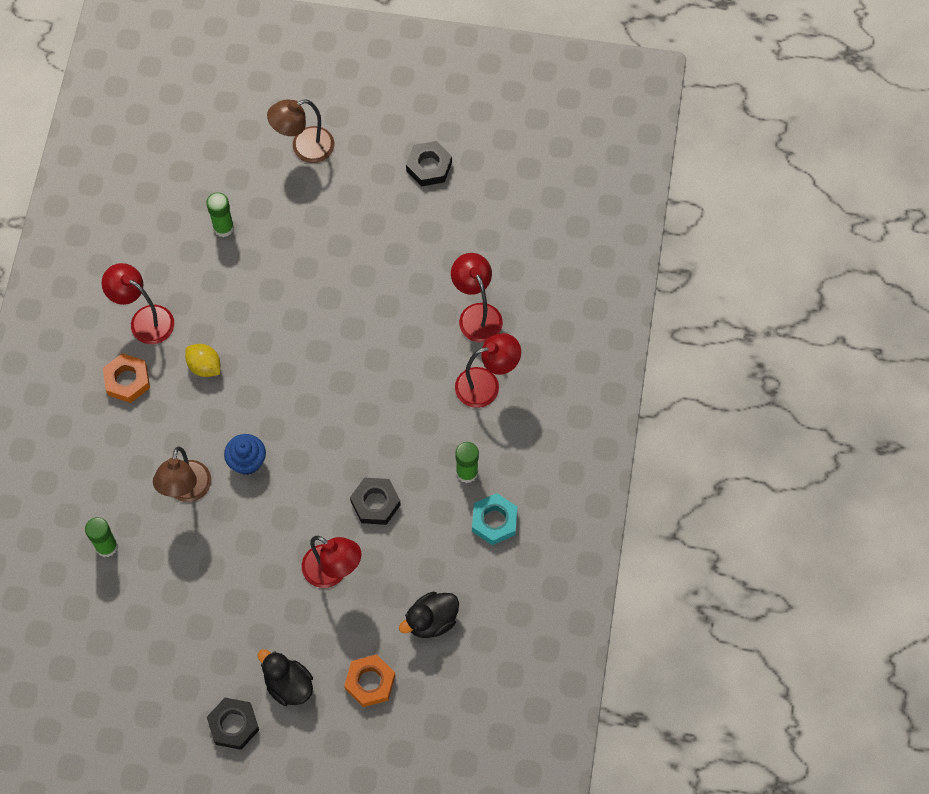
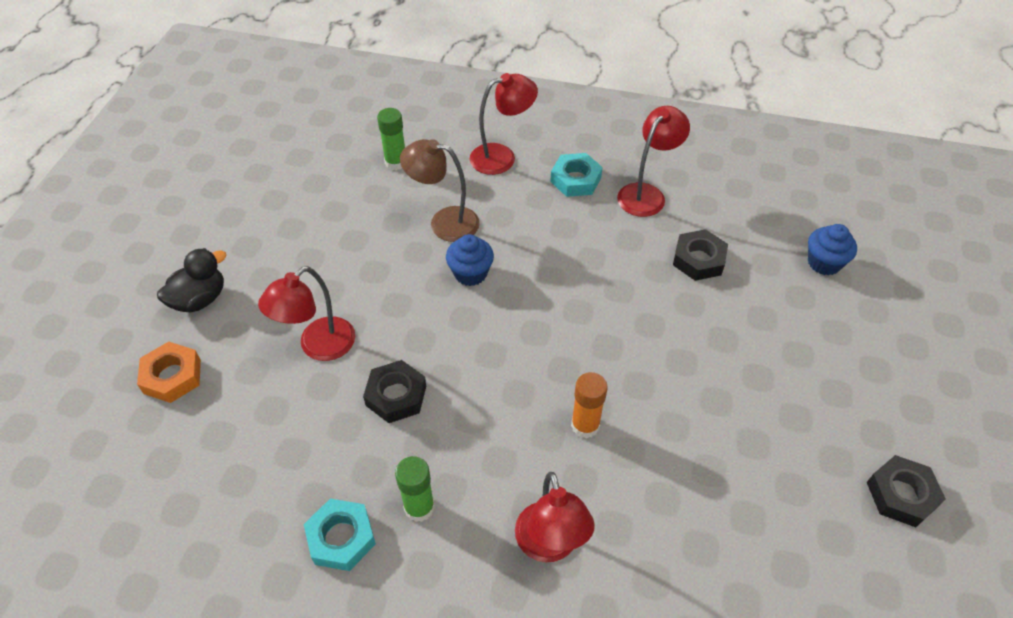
camera: 95 degrees right, 15 degrees down
orange nut [103,353,150,403] -> turquoise nut [550,153,603,197]
yellow lemon [185,344,220,377] -> none
green glue stick [206,192,234,237] -> none
black nut [207,698,259,750] -> black nut moved to [673,229,728,281]
brown lamp [267,99,334,163] -> none
black duck [399,592,459,638] -> none
red lamp [451,253,503,342] -> red lamp moved to [469,73,538,175]
none -> orange glue stick [571,372,608,439]
none -> blue cupcake [808,224,857,276]

